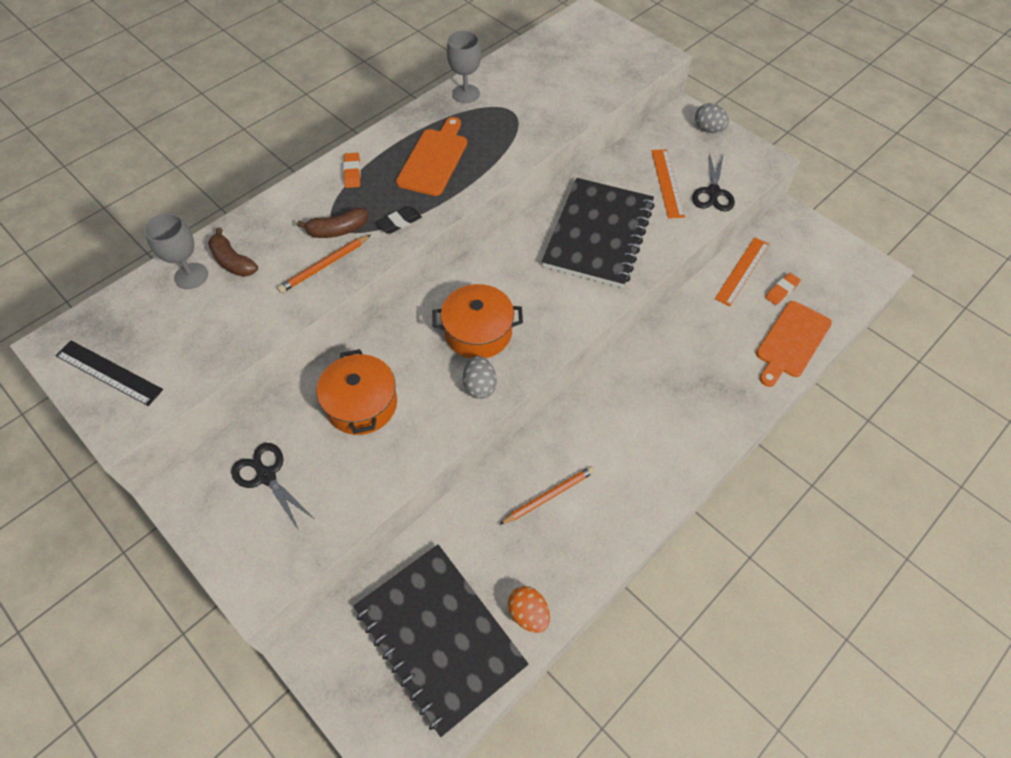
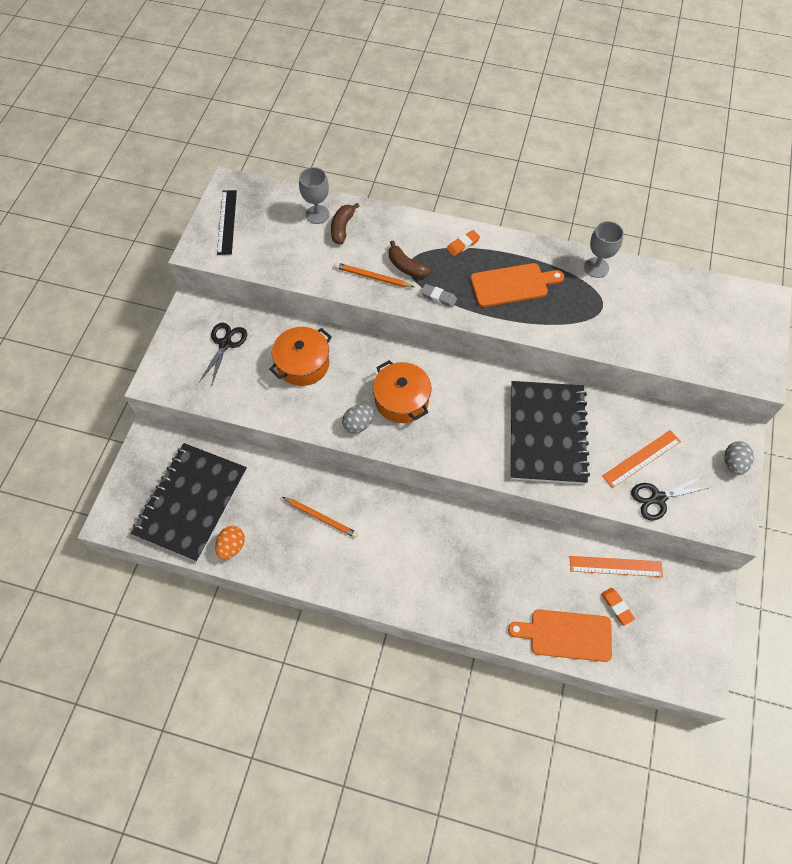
camera: 60 degrees right, 5 degrees up
black eraser [377,206,422,234] -> grey eraser [421,284,457,308]
black notebook [542,178,655,288] -> black notebook turned 75 degrees counterclockwise [511,381,590,484]
orange eraser [765,273,801,305] -> orange eraser turned 45 degrees clockwise [601,588,635,625]

